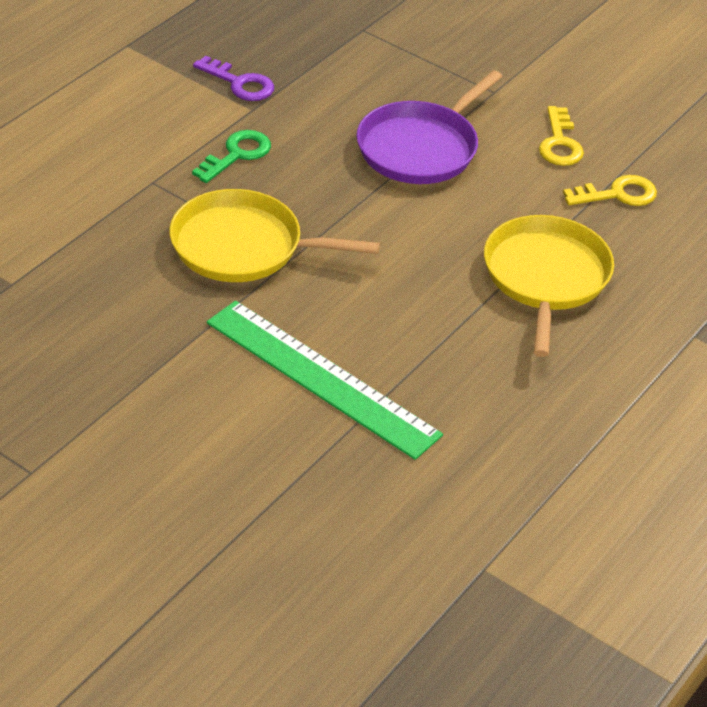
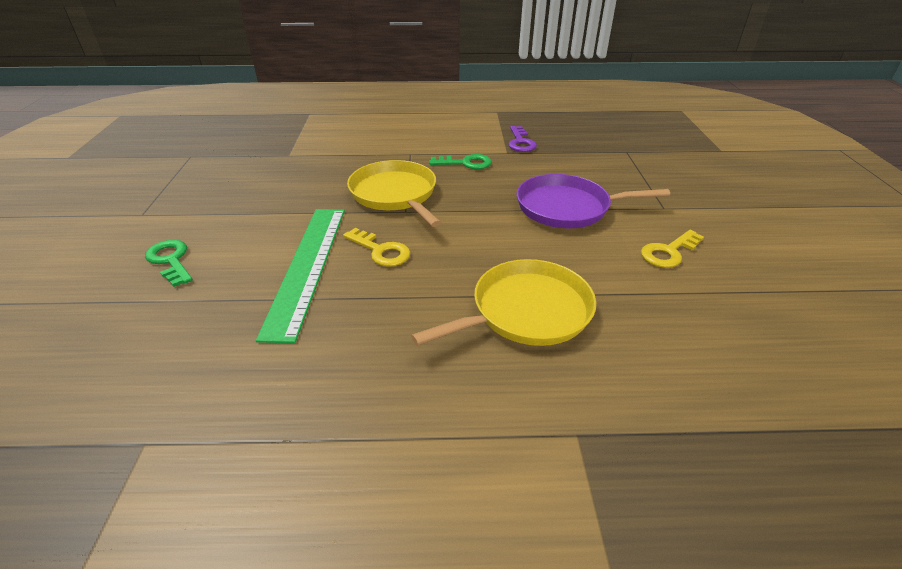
camera: 55 degrees right, 5 degrees down
yellow key [563,175,657,206] -> yellow key moved to [343,228,410,267]
none -> green key [145,240,193,287]

